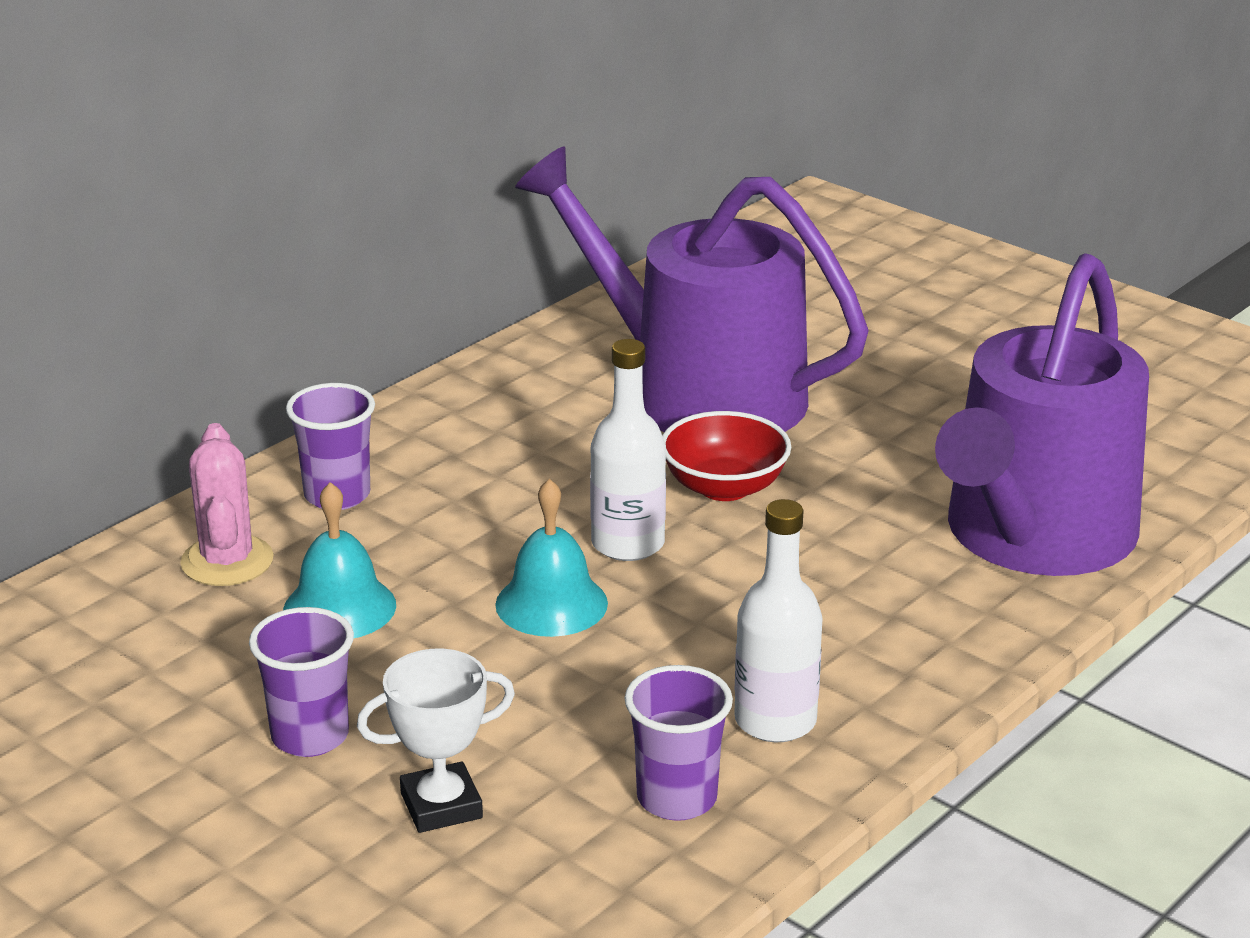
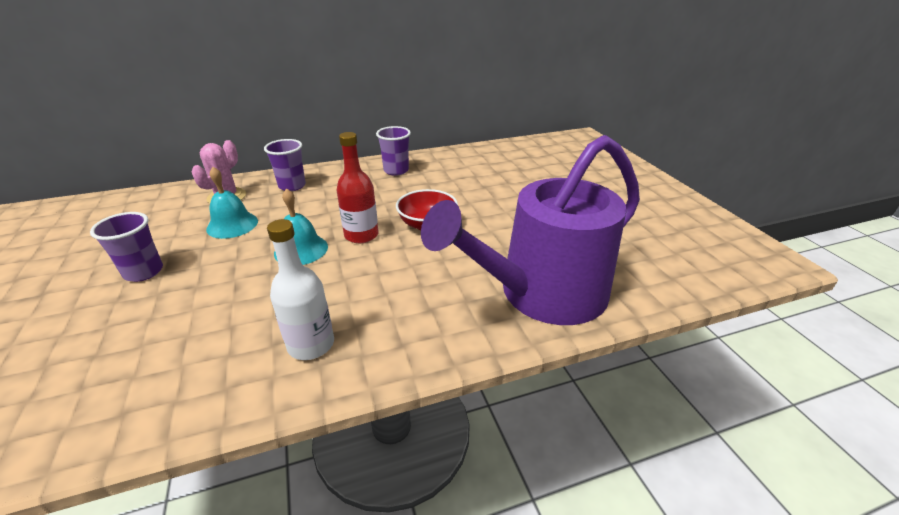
camera: 30 degrees right, 5 degrees up
white trophy [357,649,515,833] -> none
purple watering can [515,147,869,432] -> none
white bottle [590,339,666,561] -> red bottle [336,132,378,243]
purple cup [625,665,733,821] -> purple cup moved to [376,126,411,176]

